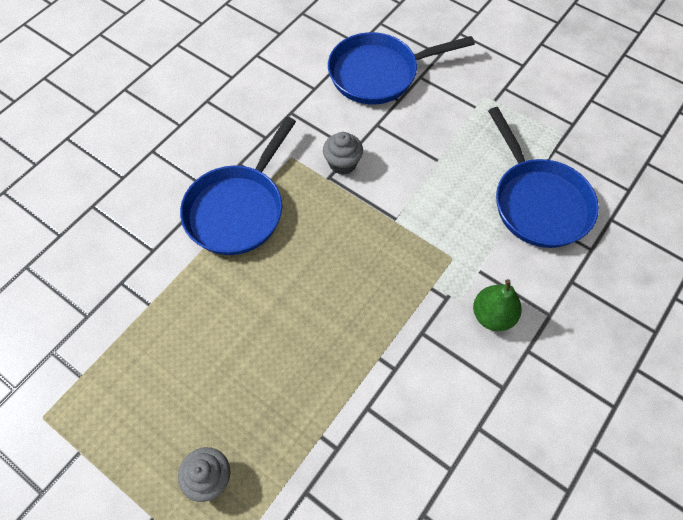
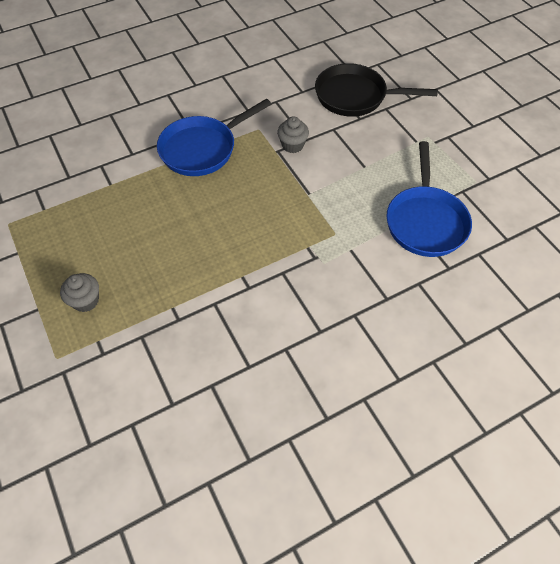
camera: 25 degrees right, 5 degrees down
blue pan [328,32,475,104] -> black pan [315,63,438,117]
green pear [473,279,522,331] -> none

